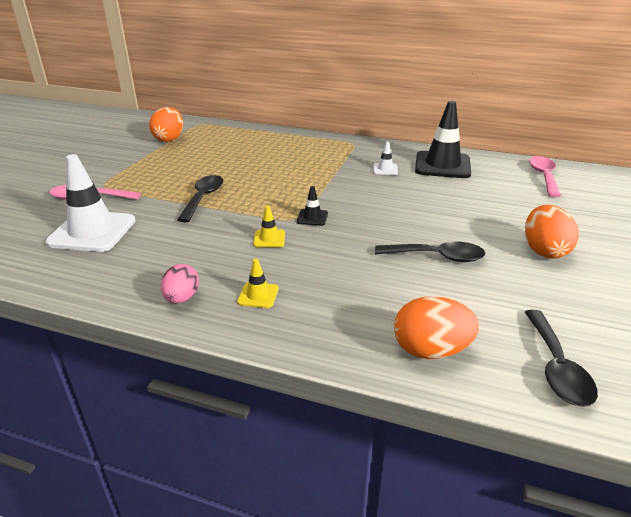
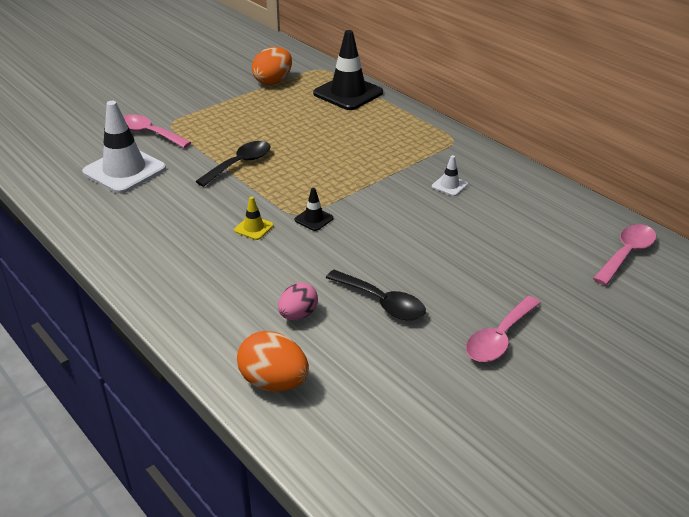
camera: 30 degrees right, 5 degrees up
pink egg [161,264,199,303] -> pink egg moved to [278,283,318,320]
yellow traffic cone [237,259,279,308] -> none
black traffic cone [415,101,471,178] -> black traffic cone moved to [313,30,383,110]
orange egg [525,205,579,259] -> pink spoon [466,296,541,362]
black spoon [525,310,598,407] -> none

